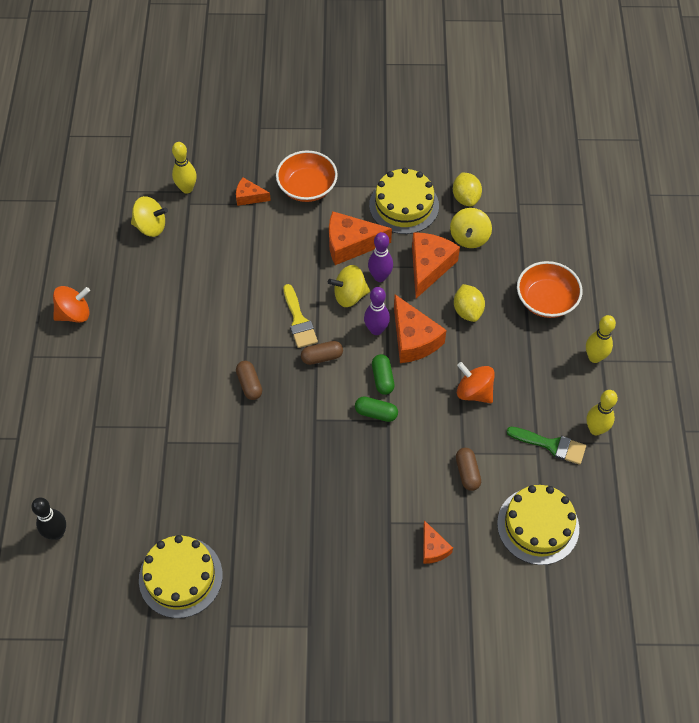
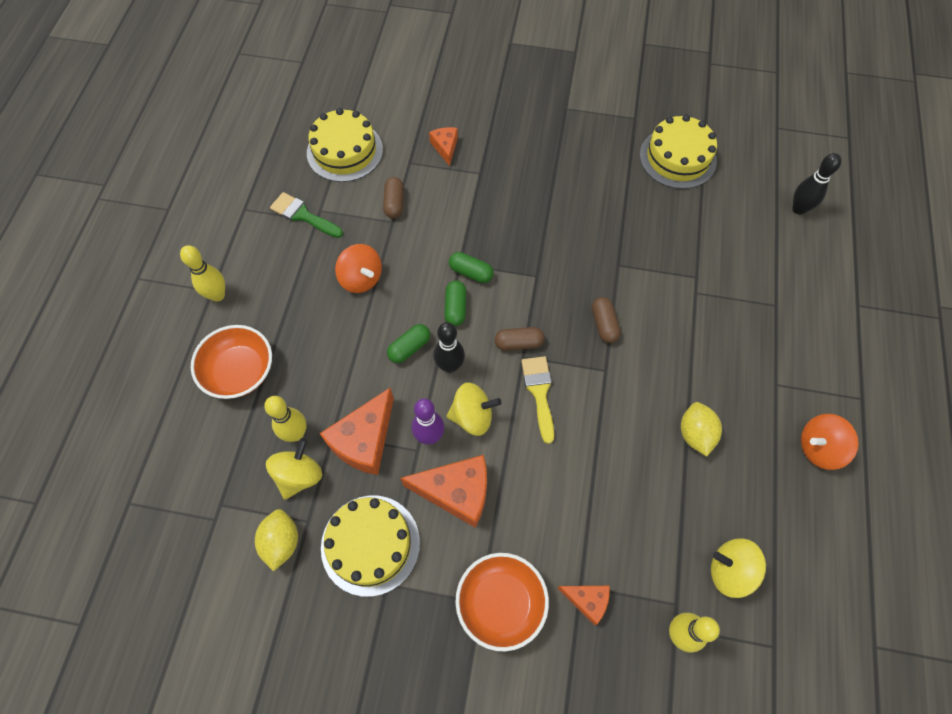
camera: 170 degrees left, 5 degrees up
purple bowling pin [364,287,390,335] -> black bowling pin [433,322,465,373]
orange cheese [394,294,447,363] -> green capsule [387,324,430,363]
yellow lemon [454,284,485,322] -> yellow lemon moved to [681,402,722,456]
yellow bowling pin [586,390,618,435] -> yellow bowling pin moved to [264,396,307,442]

